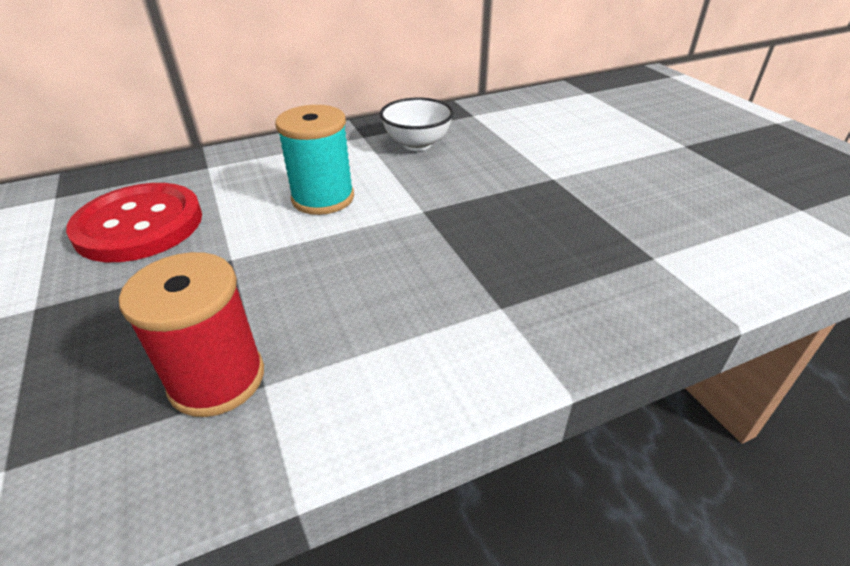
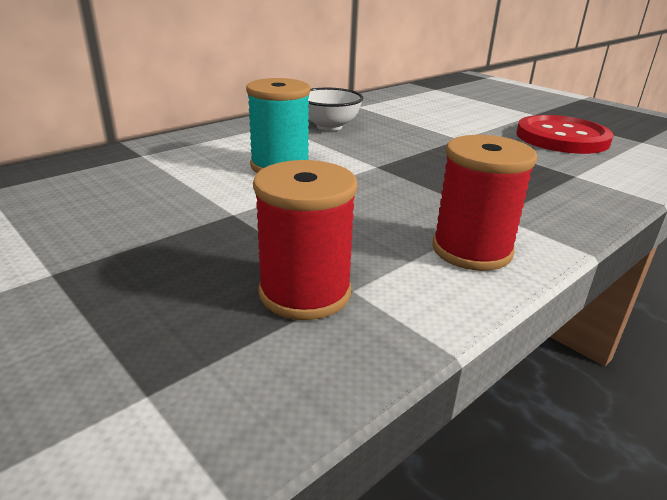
camera: 20 degrees left, 10 degrees down
red button [66,183,202,262] -> red button moved to [516,115,614,154]
none -> red spool [432,135,537,271]

